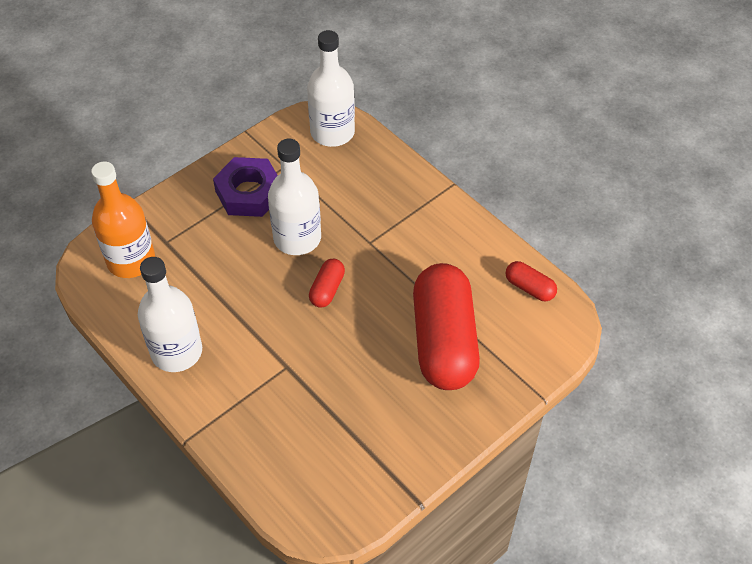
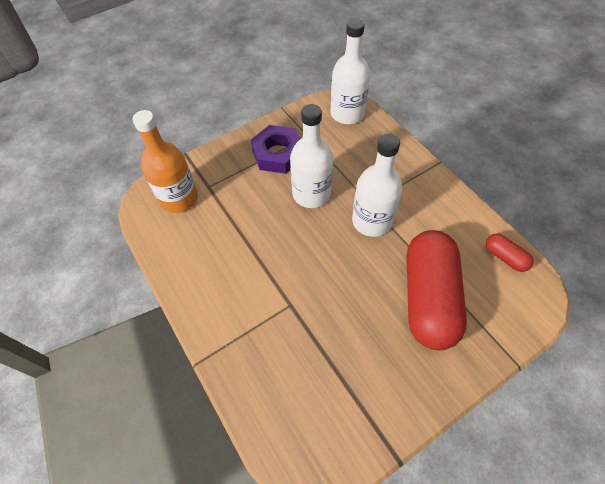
camera: 10 degrees right, 5 degrees up
white bottle [138,257,202,372] -> white bottle moved to [352,134,402,237]
red capsule [309,259,345,308] -> none

